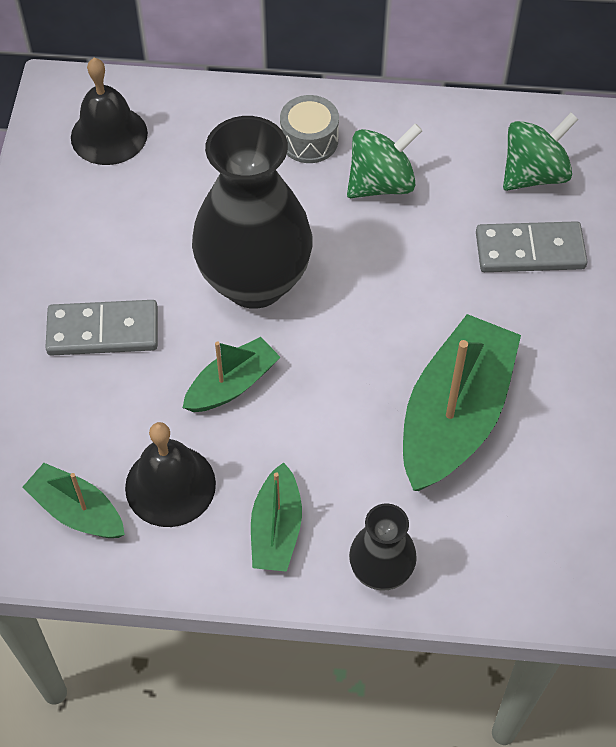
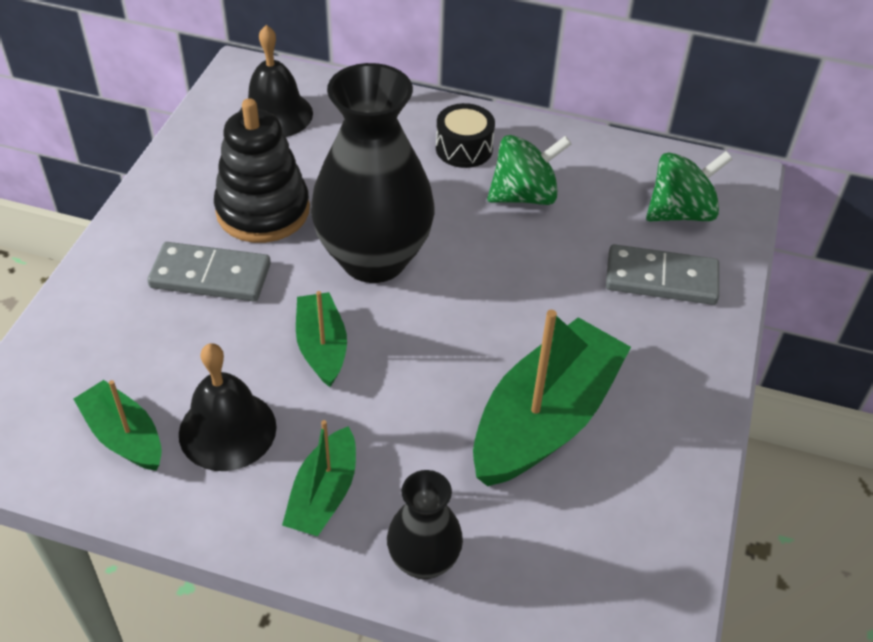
camera: 10 degrees right, 10 degrees down
green boat [183,337,280,412] -> green boat turned 75 degrees counterclockwise [296,291,347,387]
grey drum [280,95,339,163] -> black drum [436,103,495,168]
none -> black stacking toy [214,98,310,243]

